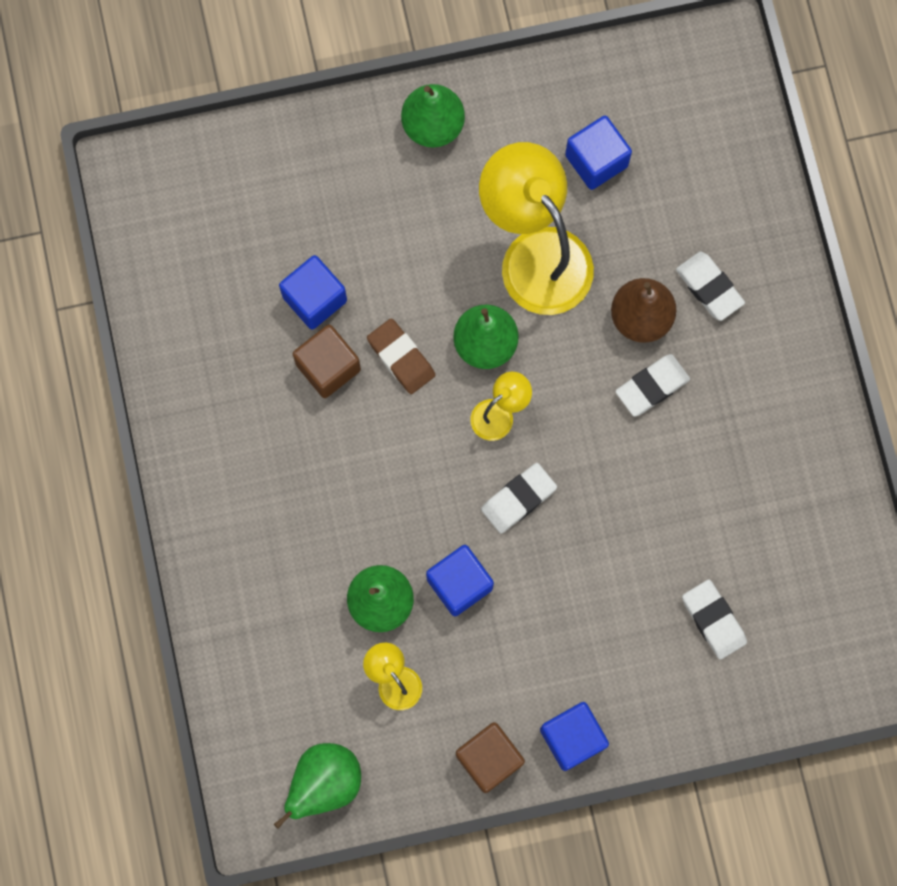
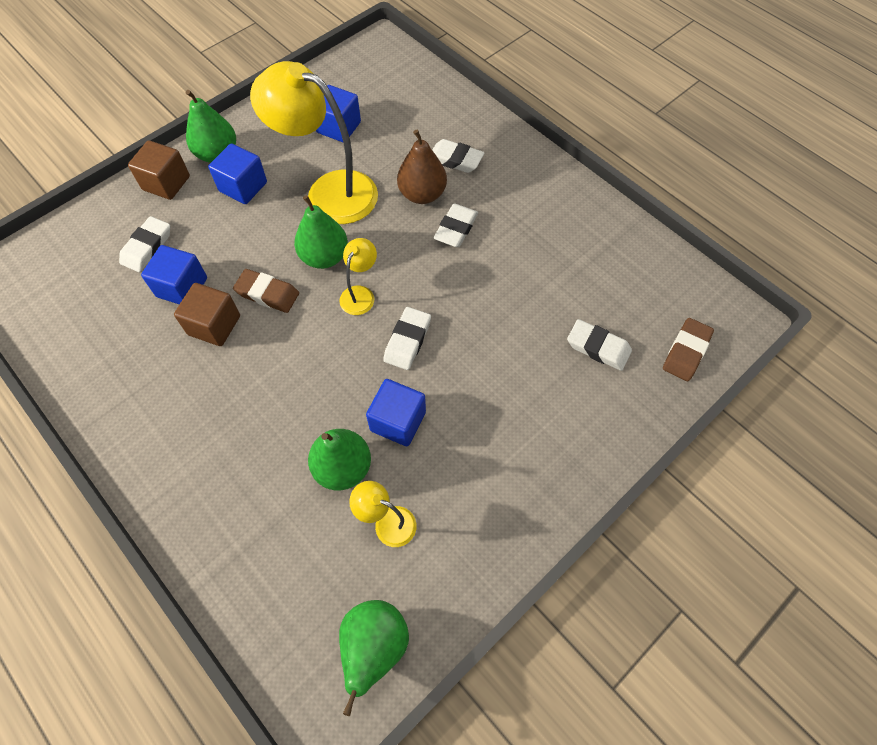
camera: 30 degrees left, 15 degrees down
brown cube [456,722,525,793] -> brown cube moved to [128,140,190,200]
blue cube [540,702,609,771] -> blue cube moved to [208,143,267,204]
none -> white eraser [119,216,170,272]
none -> brown eraser [663,318,714,381]

